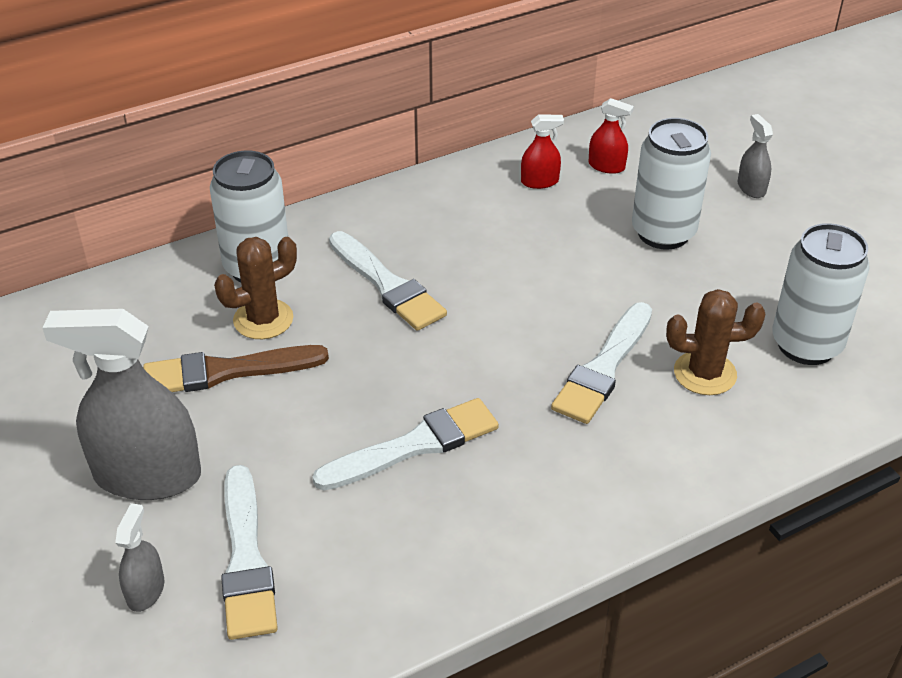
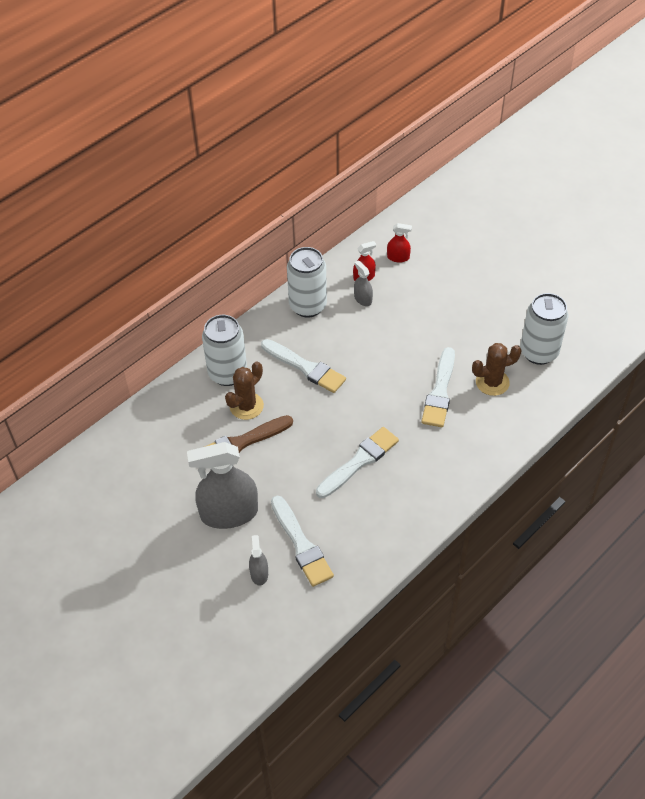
camera: 15 degrees left, 10 degrees up
white can [632,118,711,250] -> white can moved to [287,247,327,318]
grey spray bottle [738,114,773,198] -> grey spray bottle moved to [354,260,373,306]

